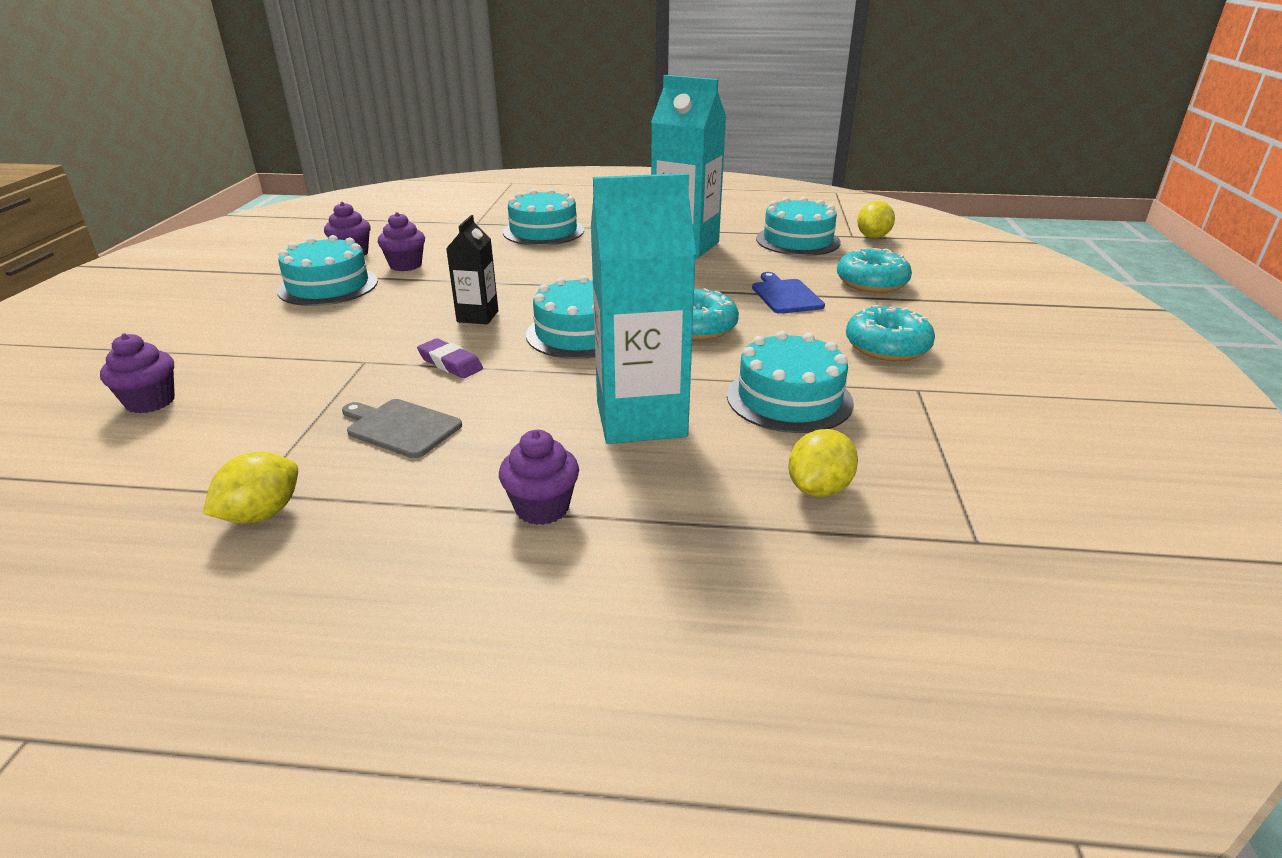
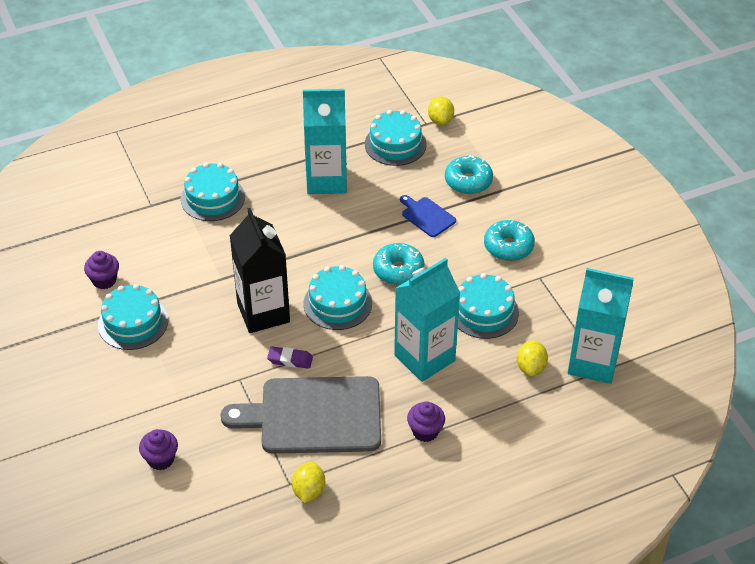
camera: 30 degrees left, 15 degrees up
grey cutting board [342,399,462,458] -> grey cutting board [220,376,381,454], size x2.23
purple cupcake [378,212,425,271] -> none
black carton [446,215,498,324] -> black carton [229,208,290,333], size x1.94
none -> turquoise carton [568,268,634,384]

